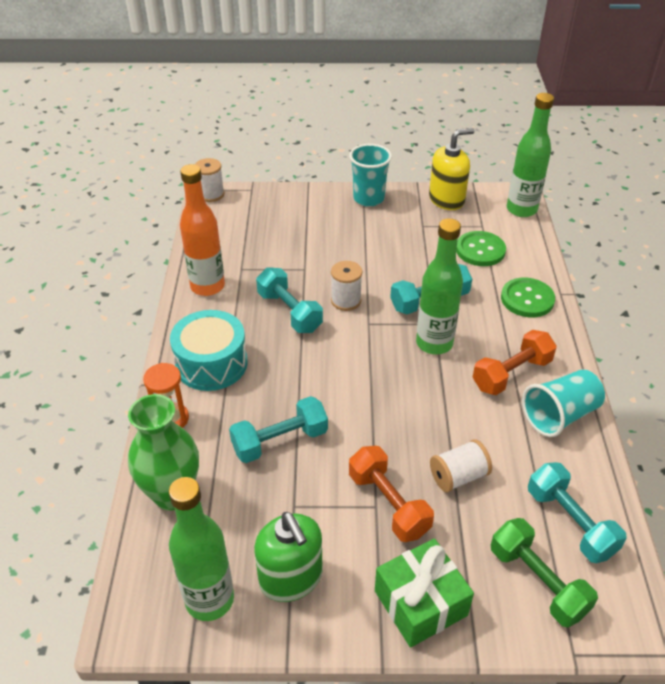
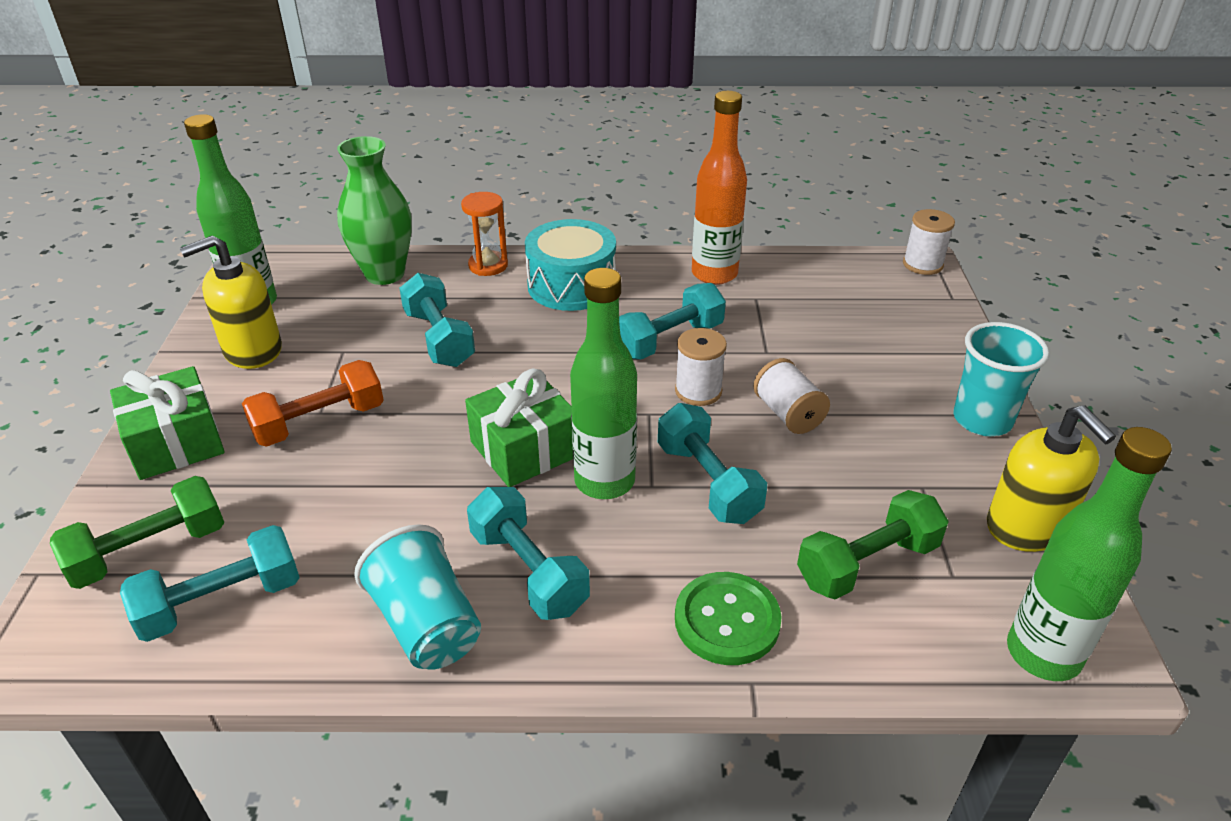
camera: 90 degrees right, 5 degrees down
green soap dispenser [254,512,323,602] -> yellow soap dispenser [180,235,282,369]
white spool [430,439,492,492] -> white spool moved to [753,358,830,434]
green button [456,231,506,266] -> green dumbbell [797,490,949,600]
orange dumbbell [472,330,557,395] -> turquoise dumbbell [467,487,590,620]
none -> green gift [465,368,573,487]

